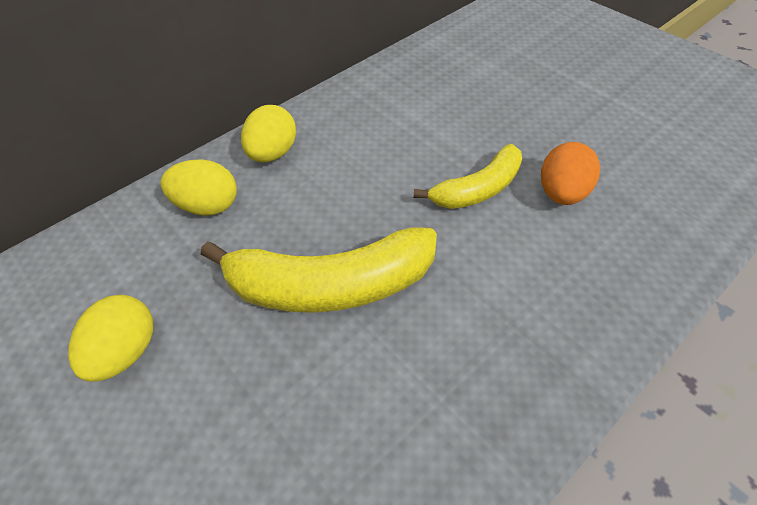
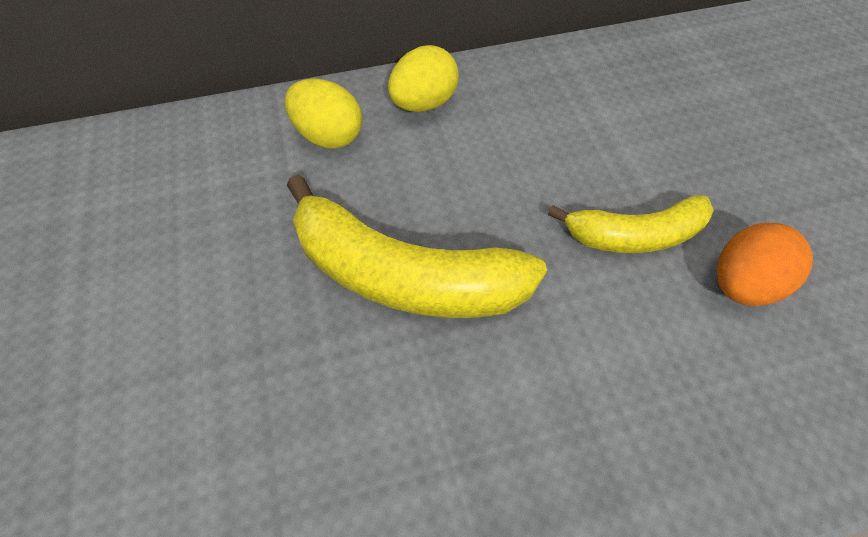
camera: 25 degrees right, 5 degrees up
yellow egg [68,295,153,382] -> none

